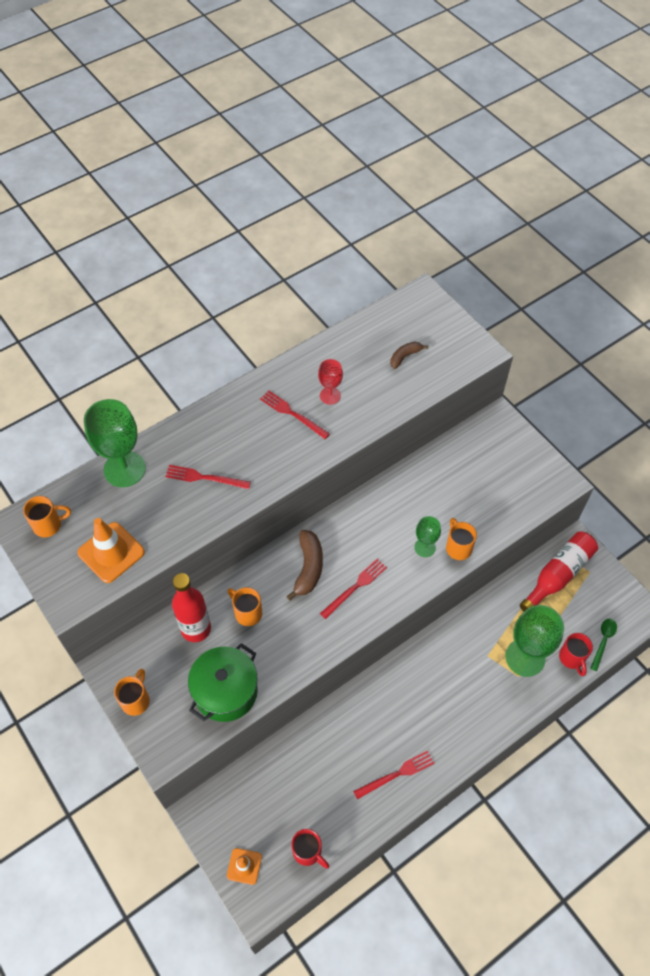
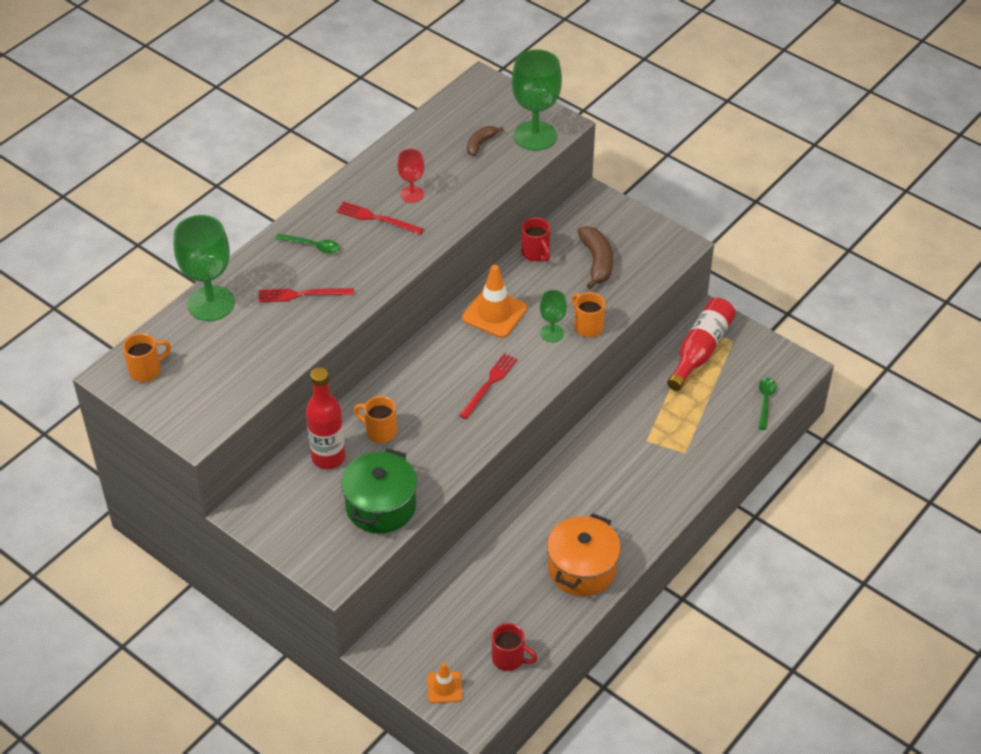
camera: 15 degrees left, 10 degrees down
orange traffic cone [77,518,145,583] -> orange traffic cone moved to [462,265,527,338]
orange mug [114,669,150,716] -> none
brown banana [286,530,323,601] -> brown banana moved to [577,226,613,289]
red fork [353,750,434,799] -> orange pot [547,513,621,596]
green goblet [506,605,564,677] -> green goblet moved to [512,49,562,151]
red mug [559,633,593,676] -> red mug moved to [521,217,550,262]
none -> green spoon [276,234,340,254]

